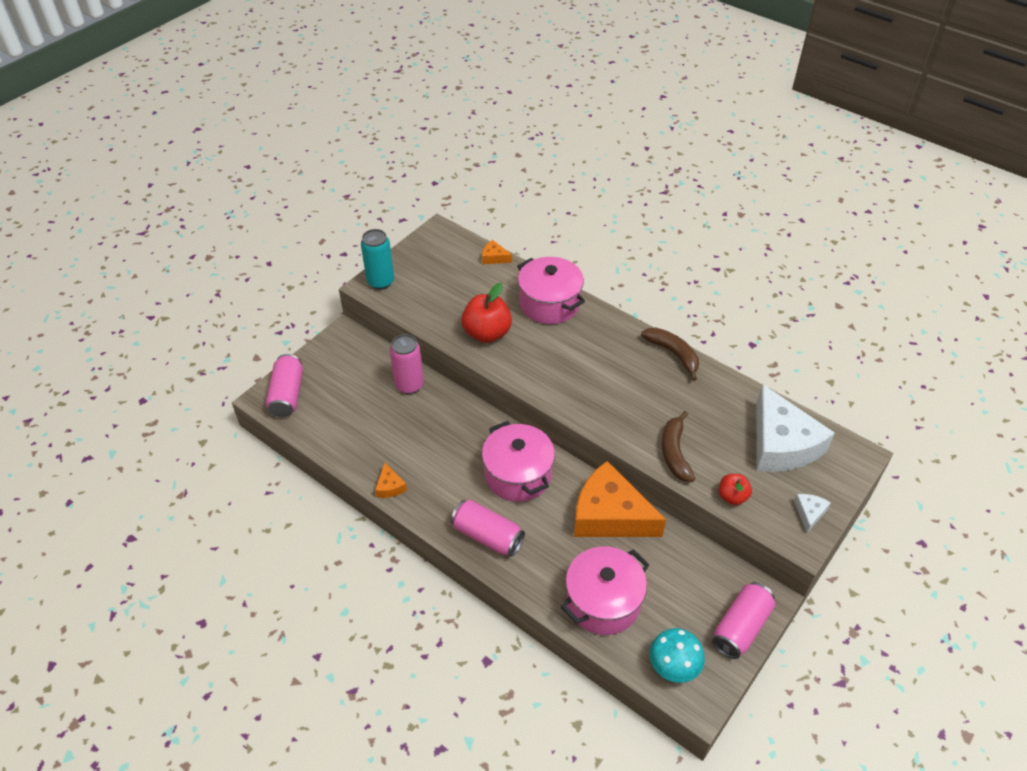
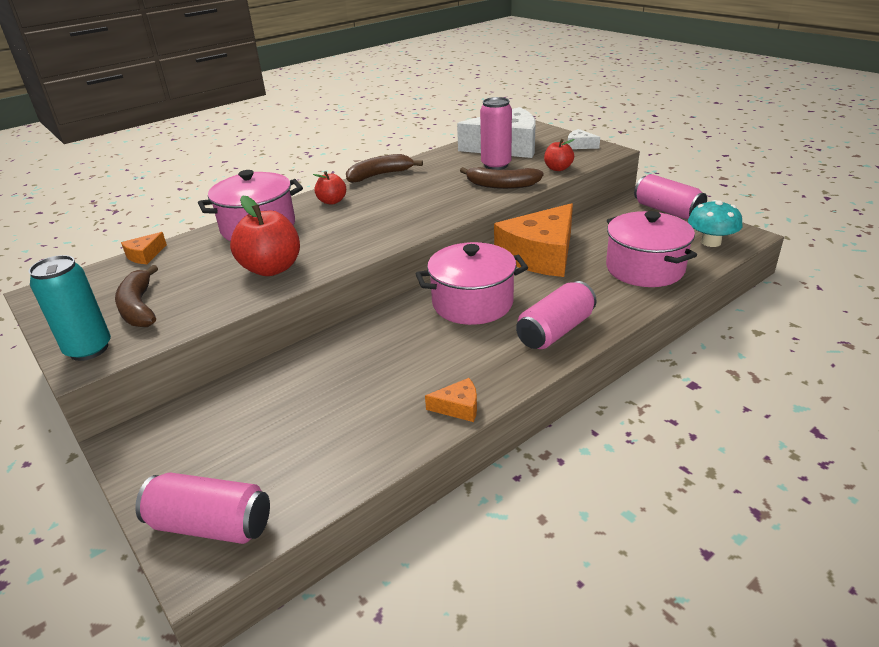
camera: 75 degrees left, 15 degrees down
pink can [390,334,424,394] -> pink can moved to [480,97,512,170]
none -> brown banana [115,265,158,327]
none -> red apple [313,171,346,205]

